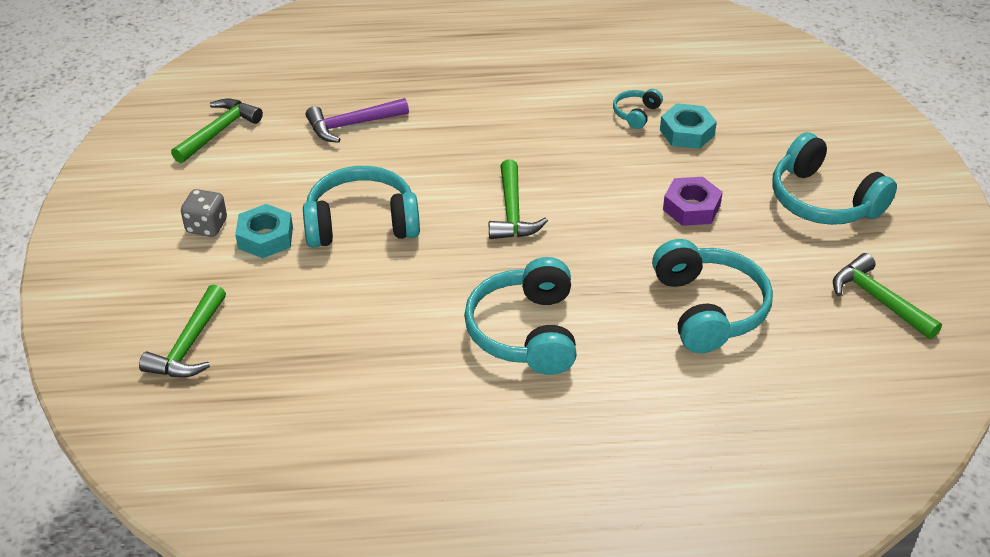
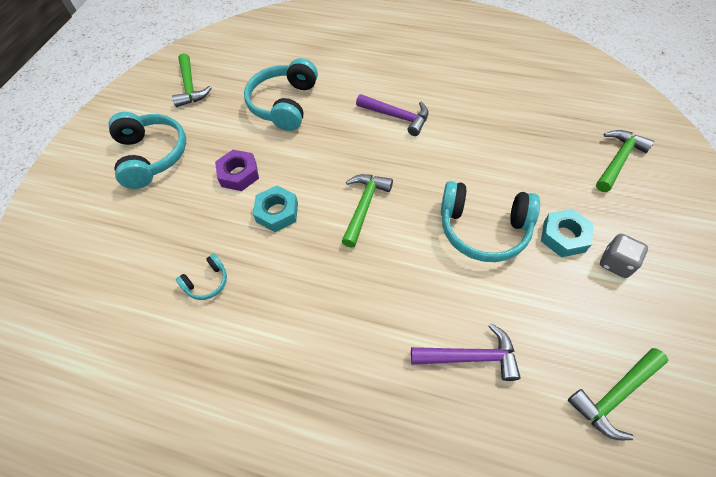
camera: 155 degrees left, 15 degrees up
turquoise headphones [464,257,577,375] -> purple hammer [356,94,428,136]
turquoise nut [660,103,717,149] -> turquoise nut moved to [253,186,298,232]

